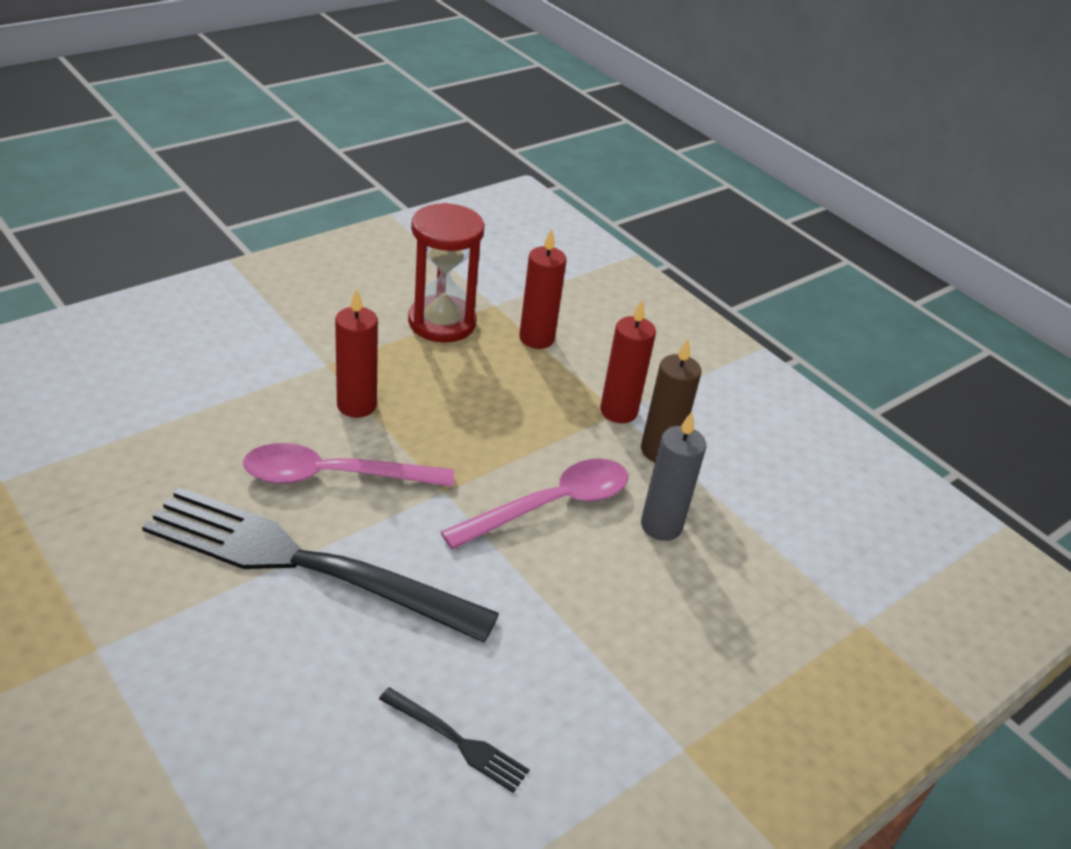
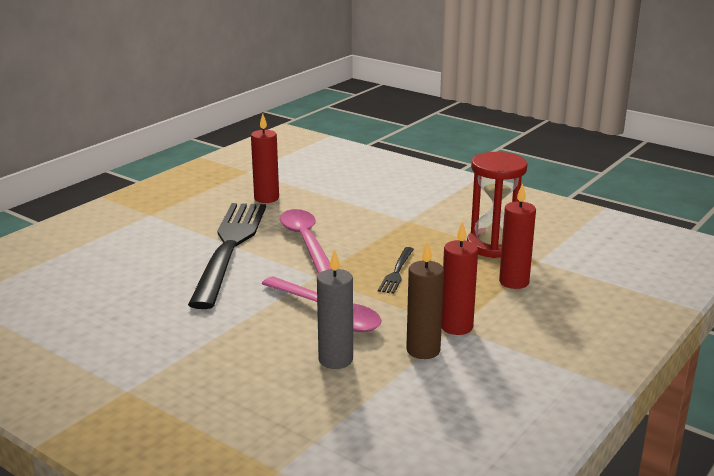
camera: 80 degrees right, 15 degrees down
red candle [335,288,378,418] -> red candle moved to [251,114,279,203]
black fork [379,687,530,793] -> black fork moved to [378,247,414,294]

